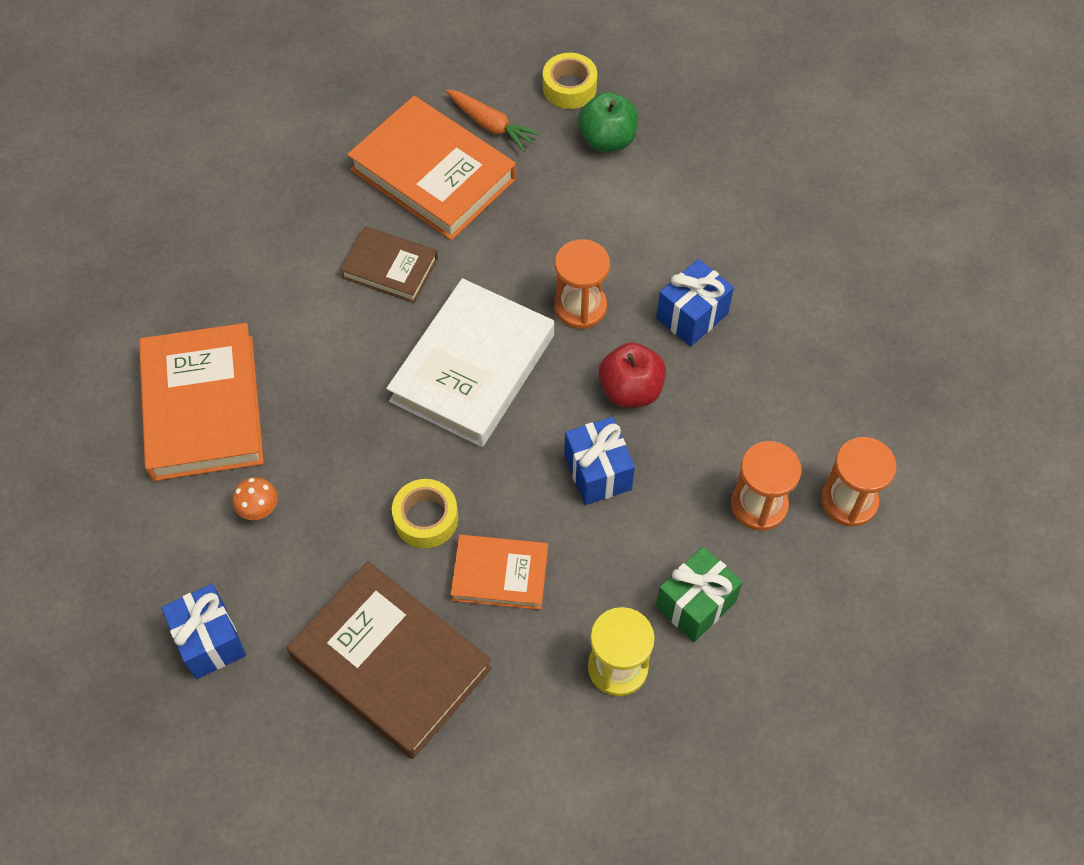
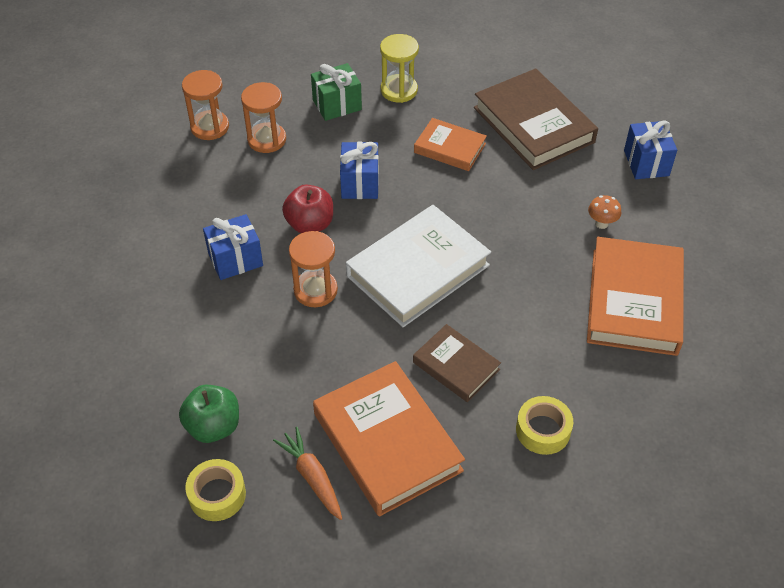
camera: 160 degrees left, 10 degrees down
yellow tape [392,479,458,548] -> yellow tape moved to [516,396,573,455]

